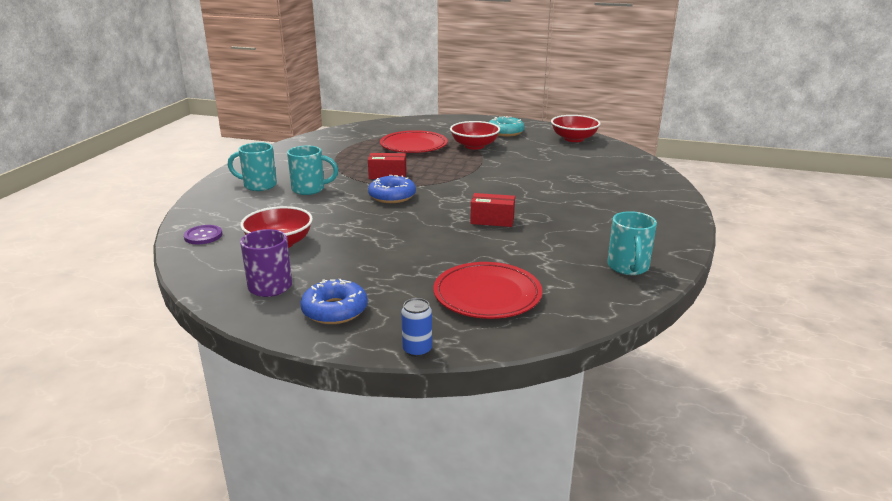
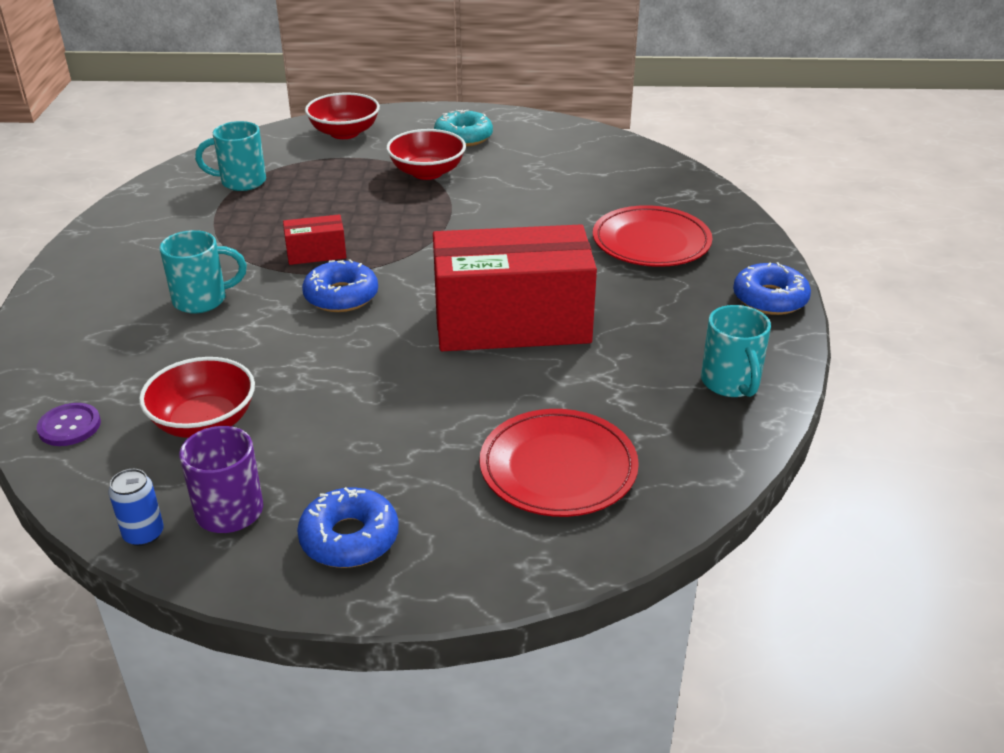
camera: 15 degrees left, 10 degrees up
turquoise mug [228,142,277,191] -> turquoise mug moved to [195,121,266,191]
red plate [380,130,448,153] -> red plate moved to [593,205,712,267]
blue can [401,298,432,357] -> blue can moved to [109,469,164,546]
red box [470,193,515,227] -> red box [433,224,597,351], size x2.38
red bowl [551,115,600,142] -> red bowl moved to [305,92,380,139]
none -> blue donut [733,262,811,315]

